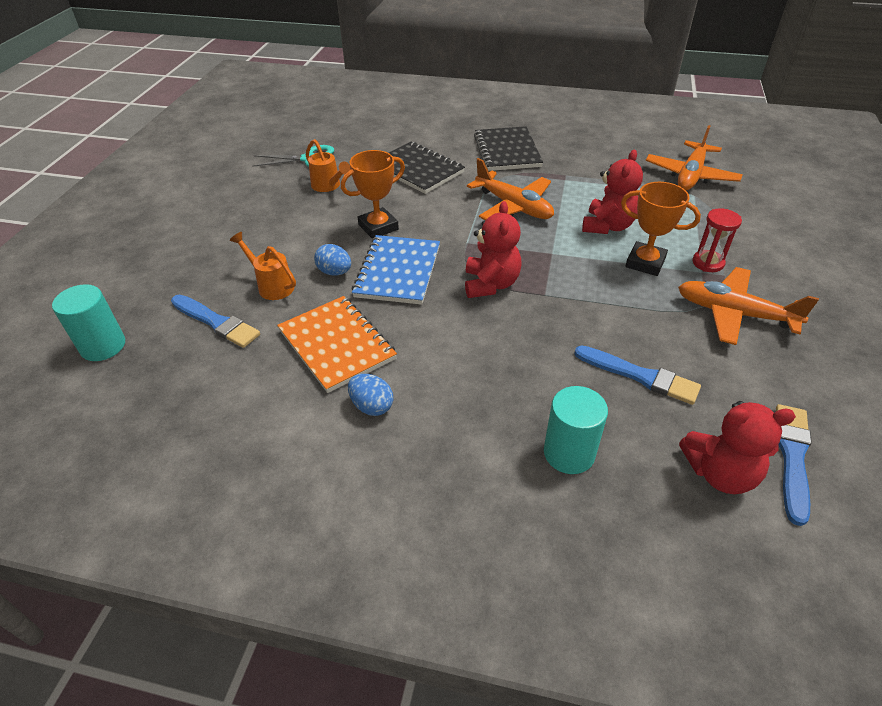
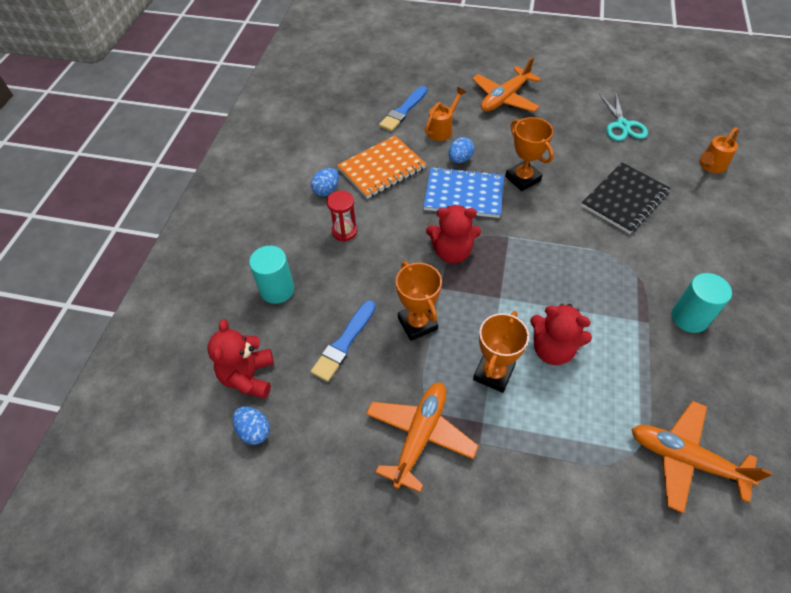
camera: 90 degrees right, 10 degrees up
turquoise cylinder [52,284,125,361] -> turquoise cylinder moved to [672,273,732,333]
orange watering can [306,139,351,192] -> orange watering can moved to [699,127,738,173]
orange plane [467,158,554,220] -> orange plane moved to [472,57,541,112]
black notebook [474,126,543,171] -> none
red hourglass [692,208,742,272] -> red hourglass moved to [327,191,357,242]
blue brush [776,404,812,526] -> blue egg [232,406,270,445]
none -> orange trophy [396,261,442,341]

